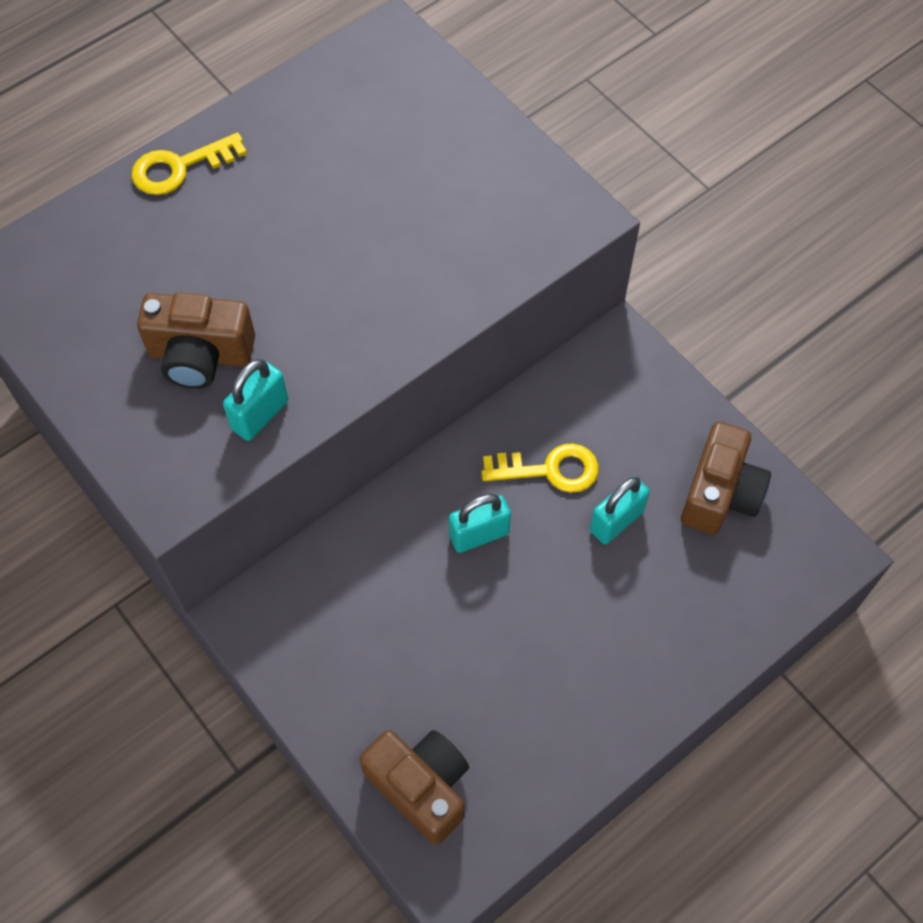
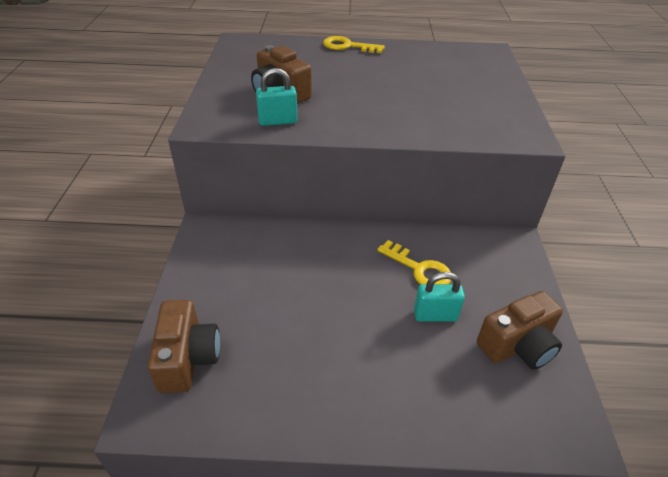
camera: 40 degrees right, 20 degrees down
turquoise padlock [449,494,511,553] -> none

